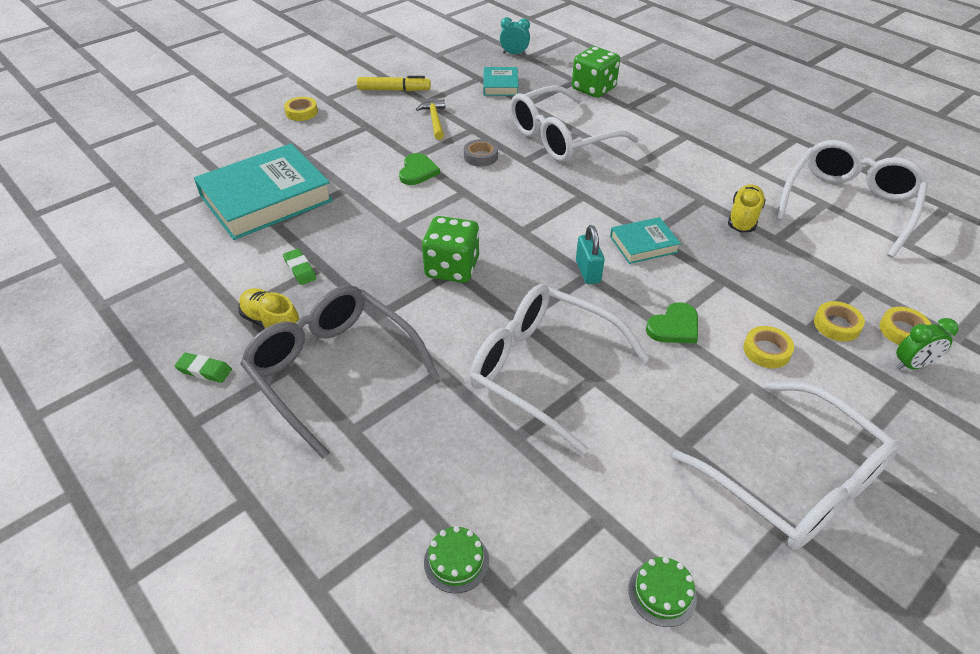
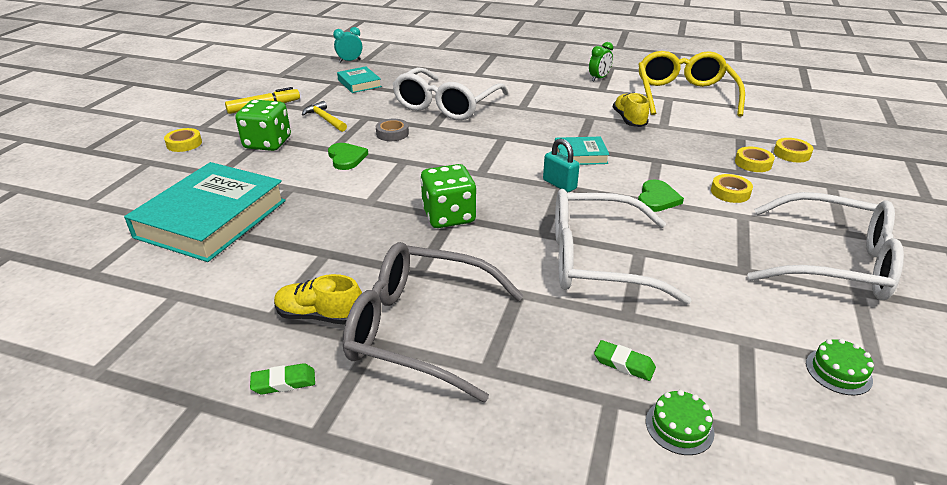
camera: 30 degrees left, 10 degrees down
green eraser [283,249,316,285] -> green eraser moved to [594,340,656,381]
green dice [572,46,620,98] -> green dice moved to [235,100,291,151]
turquoise book [610,217,681,264] -> turquoise book turned 45 degrees clockwise [555,136,610,165]
white glasses [776,140,928,258] -> yellow glasses [638,51,745,117]
green clock [896,318,959,370] -> green clock moved to [589,42,613,81]

